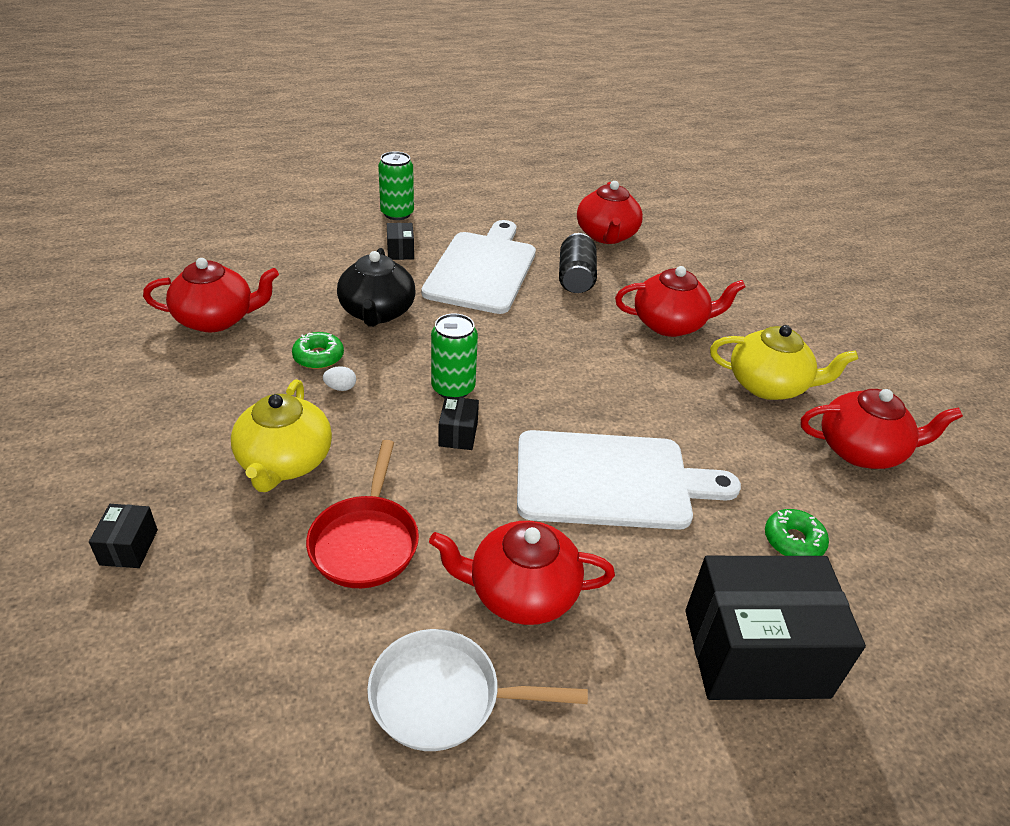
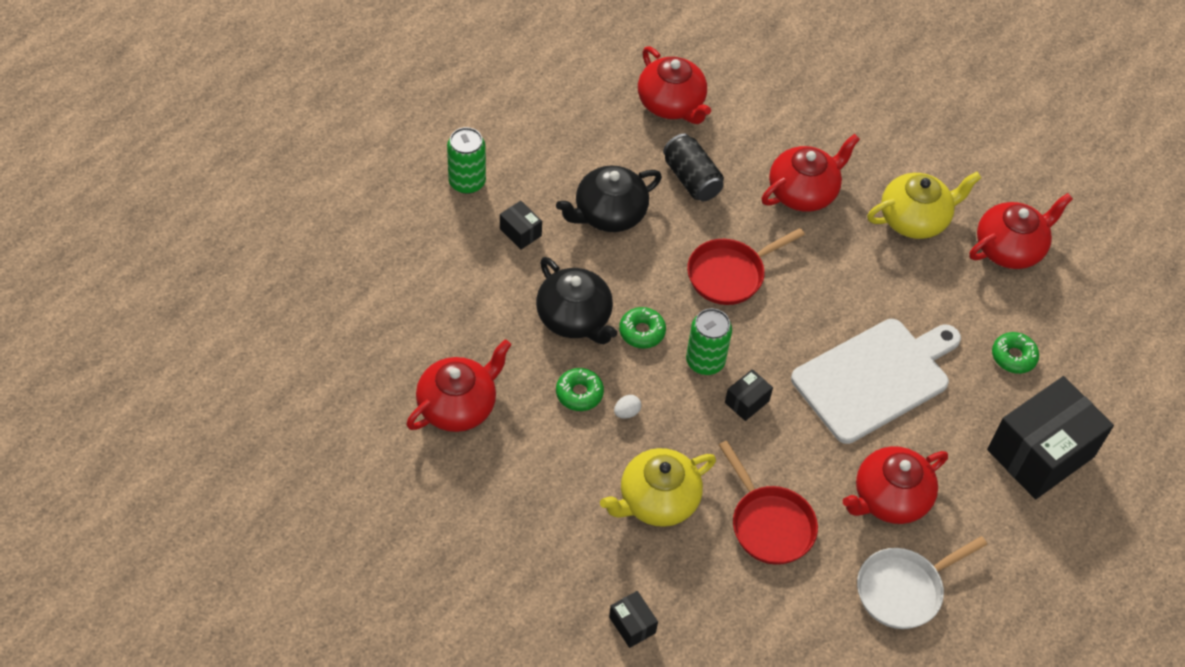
camera: 35 degrees left, 15 degrees up
yellow teapot [231,379,332,492] -> yellow teapot turned 90 degrees clockwise [600,448,716,527]
white cutting board [421,220,536,314] -> black teapot [556,165,662,232]
black box [438,396,479,450] -> black box turned 75 degrees clockwise [725,369,773,421]
none -> green donut [619,307,666,349]
none -> red pan [687,228,805,305]

